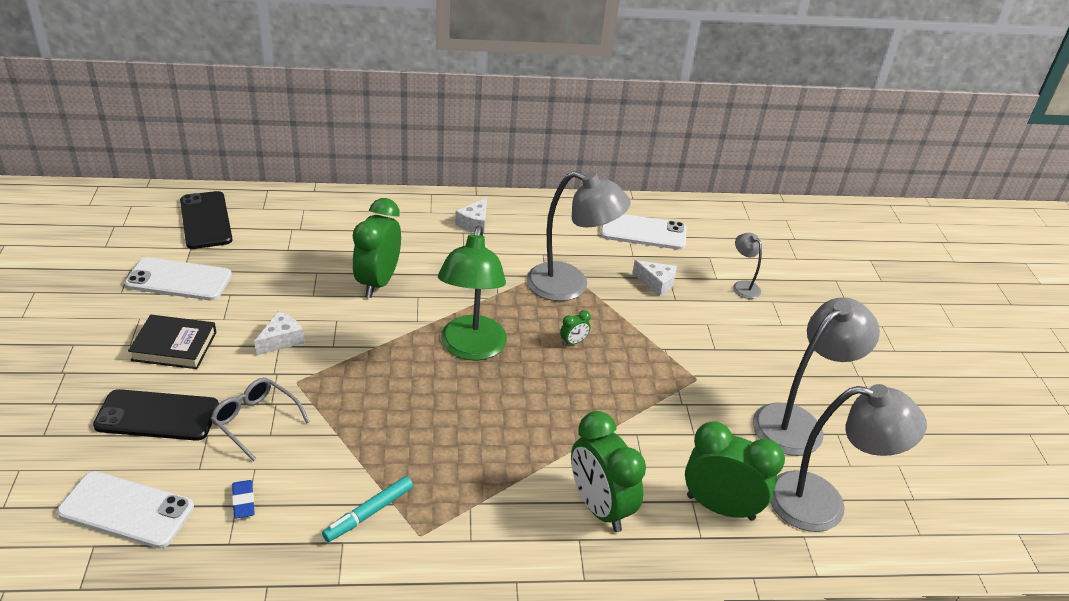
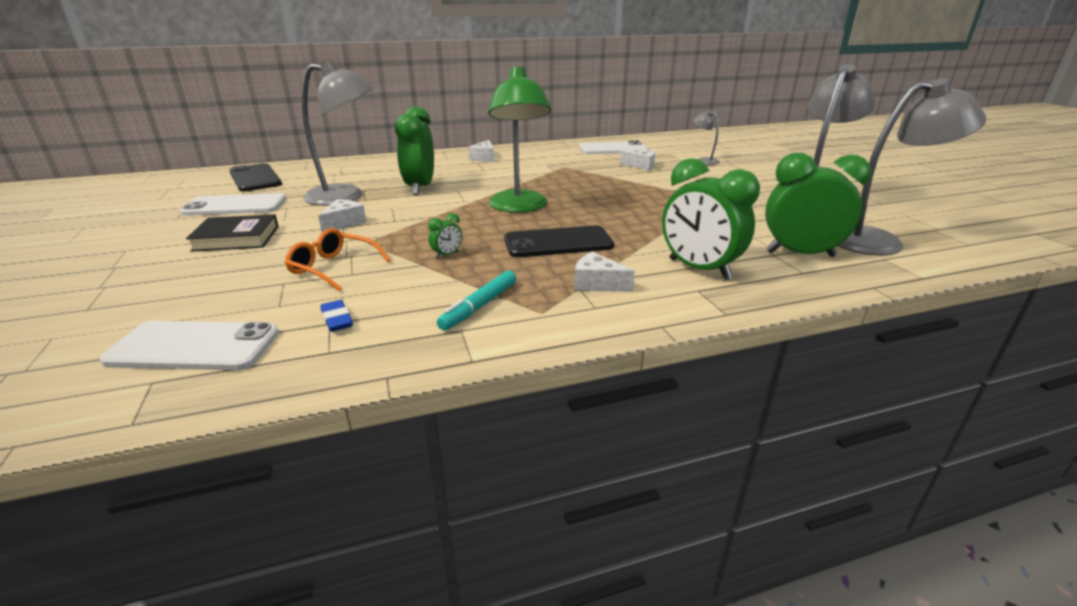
camera: 10 degrees left, 10 degrees down
black phone [93,389,219,441] -> black phone moved to [504,225,614,257]
grey glasses [211,378,310,461] -> orange glasses [285,228,390,292]
grey lamp [527,171,631,301] -> grey lamp moved to [302,61,374,206]
green clock [560,310,591,346] -> green clock moved to [428,213,462,259]
none -> white cheese [574,252,635,292]

